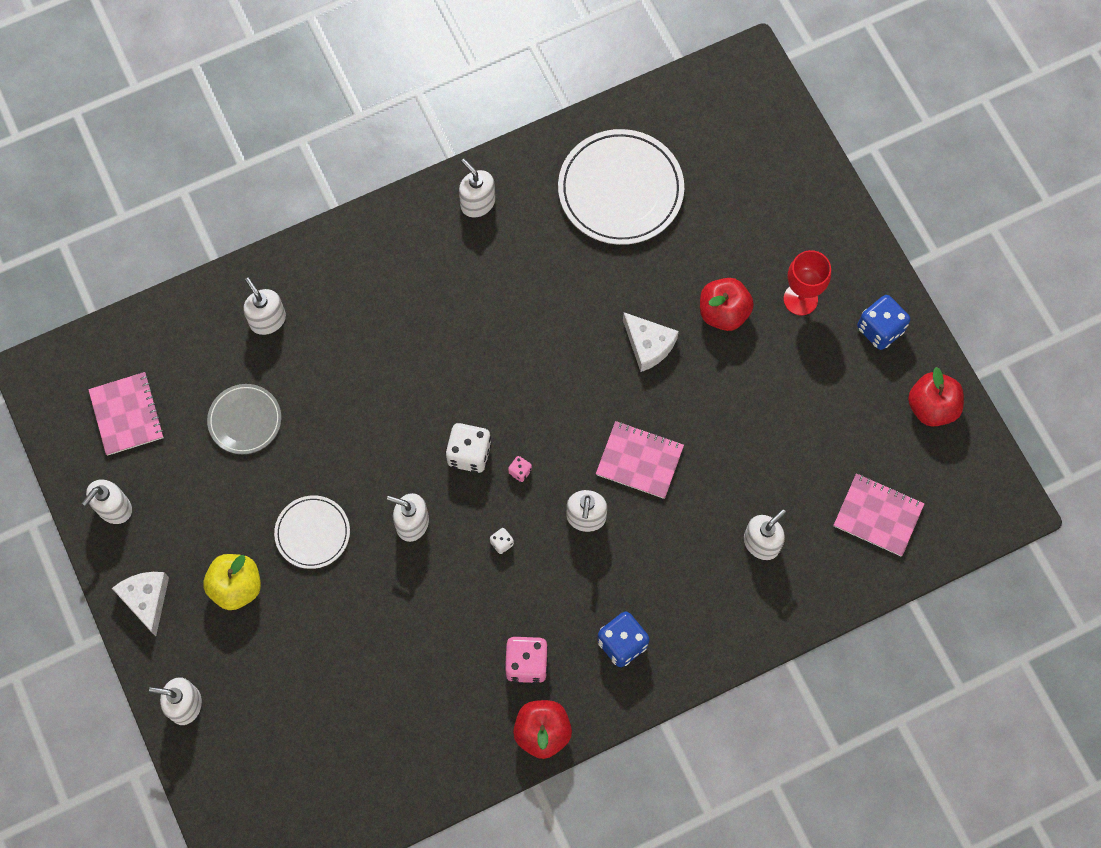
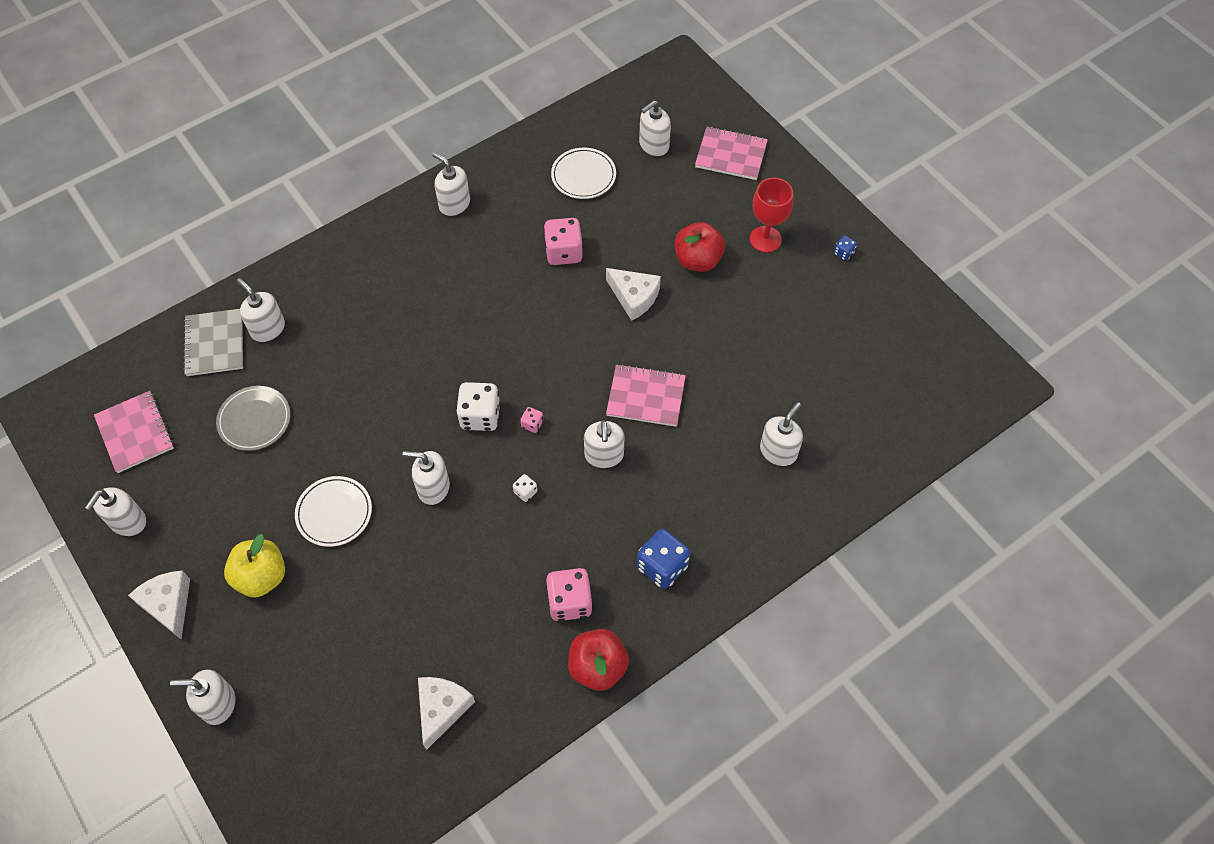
camera: 10 degrees left, 10 degrees down
white plate [558,129,684,245] -> white plate [551,148,616,199], size x0.56
pink notebook [834,473,924,556] -> pink notebook moved to [695,127,768,180]
blue dice [857,295,910,350] -> blue dice [834,235,857,261], size x0.48
red apple [908,367,964,427] -> none
none -> grey notebook [183,309,243,376]
none -> white cheese [418,677,475,750]
none -> pink dice [543,218,583,265]
none -> white soap dispenser [639,100,671,156]

